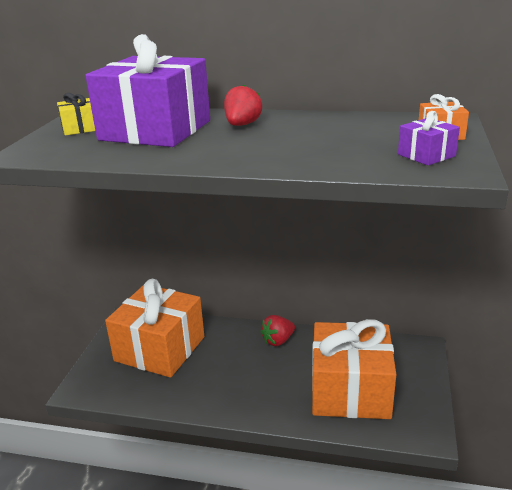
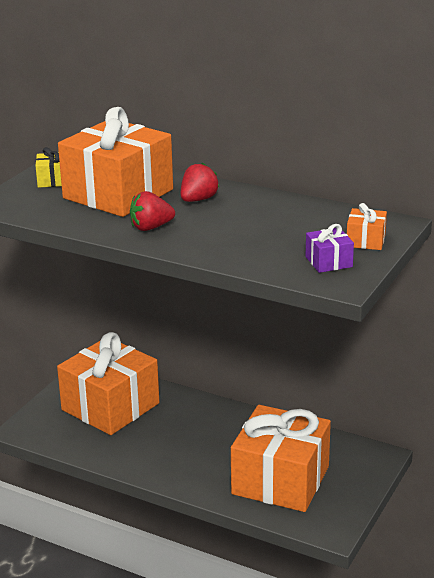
camera: 15 degrees right, 0 degrees up
purple gift [85,34,210,147] -> orange gift [58,107,173,217]
red strawberry [261,315,295,346] -> red strawberry moved to [130,191,175,231]

